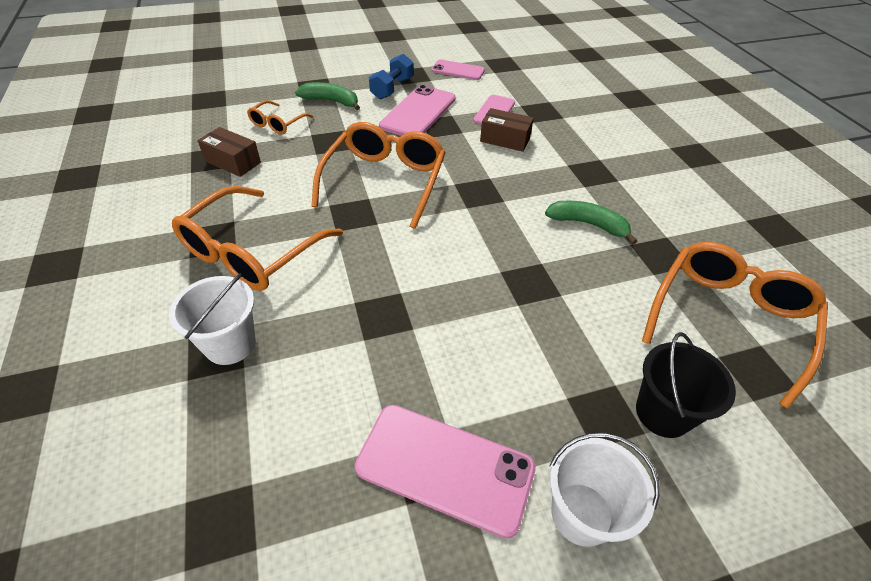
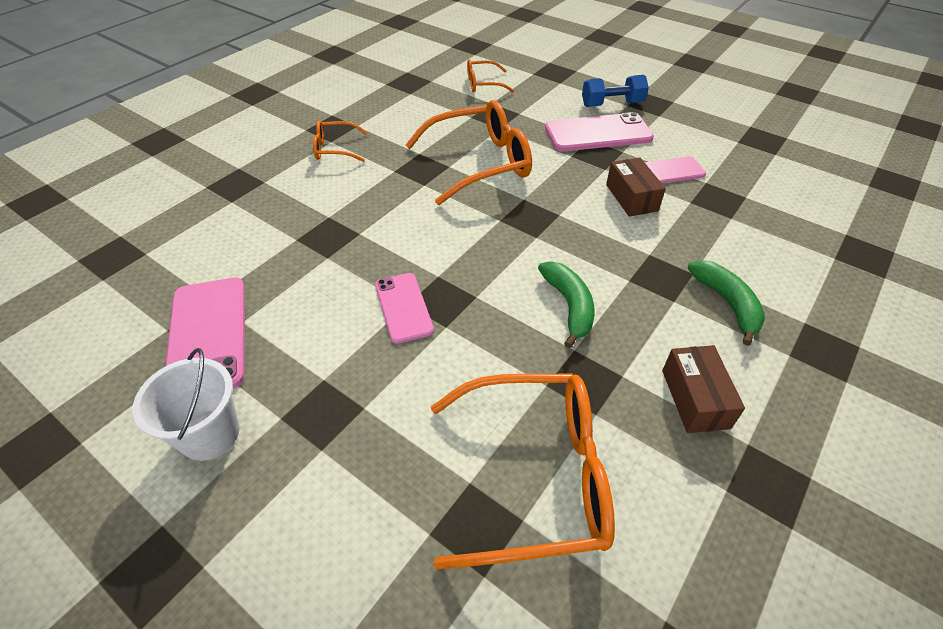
camera: 55 degrees right, 0 degrees up
white bucket [169,274,256,365] -> none
orange glasses [172,186,343,291] -> orange glasses [313,120,368,162], size x0.51
brown box [198,127,261,177] -> brown box moved to [662,345,745,433]
green banana [295,82,360,110] -> green banana moved to [688,260,765,346]
pink phone [432,59,485,80] -> pink phone moved to [375,273,434,344]
black bucket [636,332,736,438] -> none

